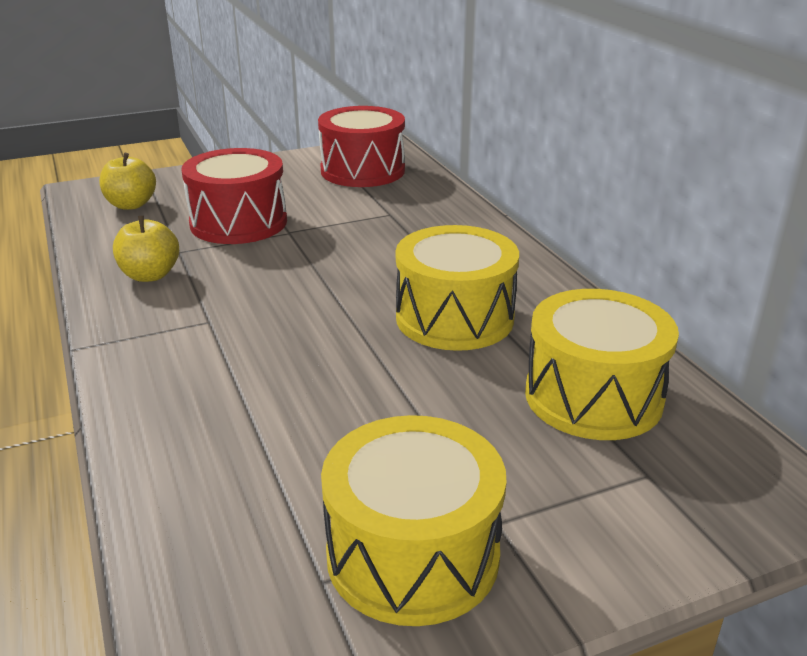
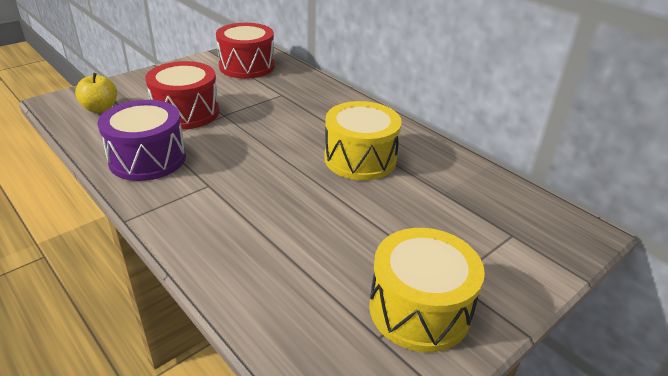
camera: 20 degrees left, 5 degrees up
yellow apple [113,216,179,282] -> purple drum [98,100,186,181]
yellow drum [525,289,679,440] -> none

